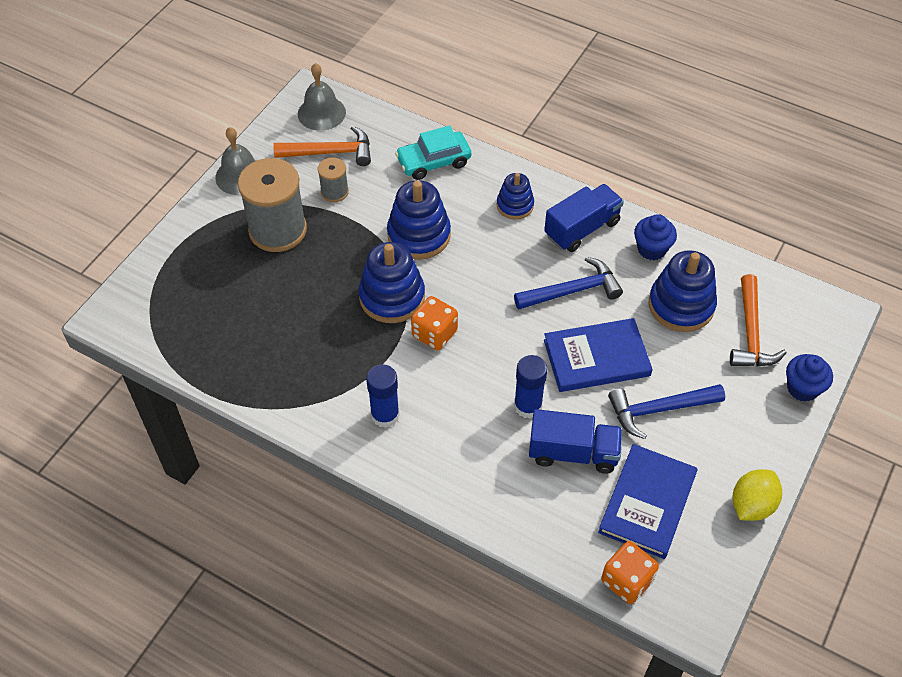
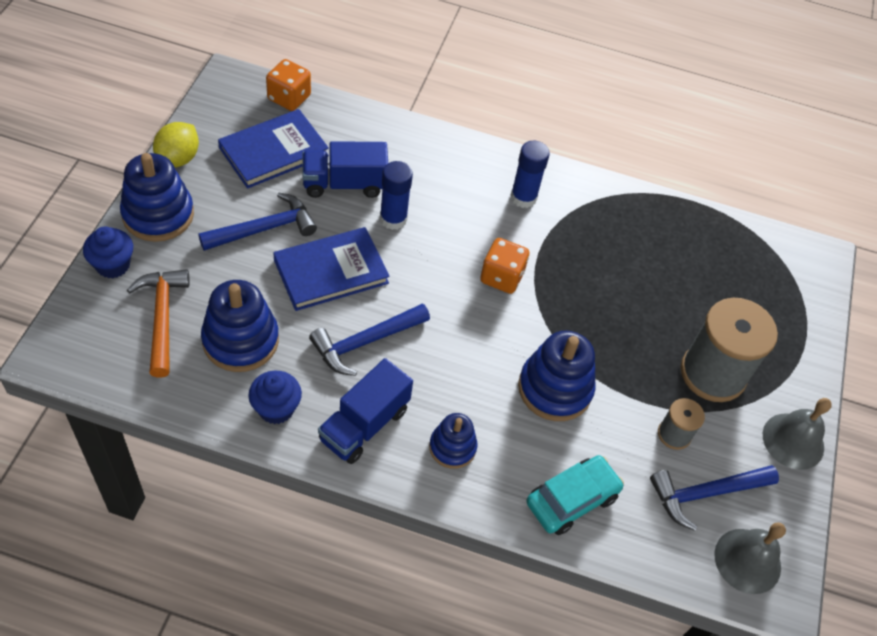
camera: 160 degrees right, 0 degrees up
orange hammer [273,126,371,166] -> blue hammer [650,465,779,531]
blue stacking toy [359,242,425,323] -> blue stacking toy moved to [120,153,194,242]
blue book [598,444,698,559] -> blue book turned 45 degrees clockwise [218,109,329,189]

